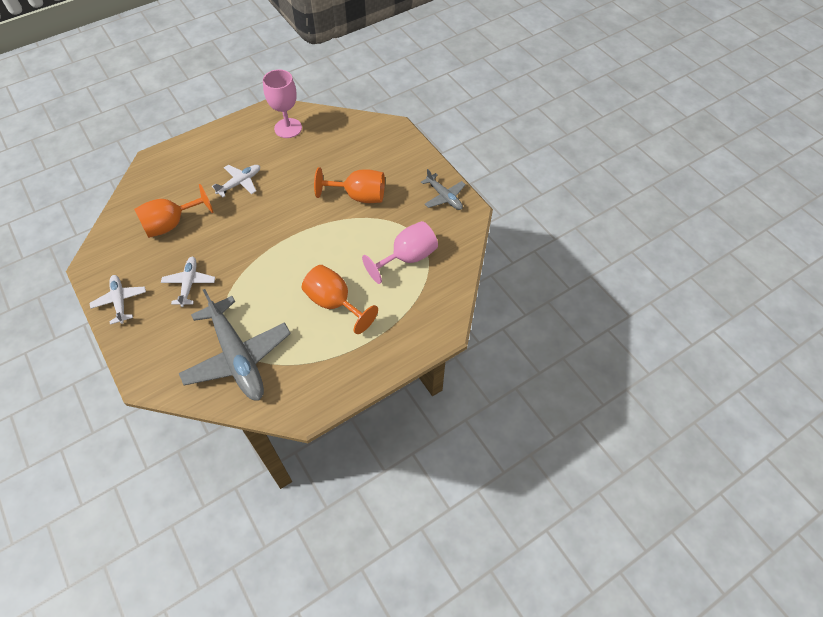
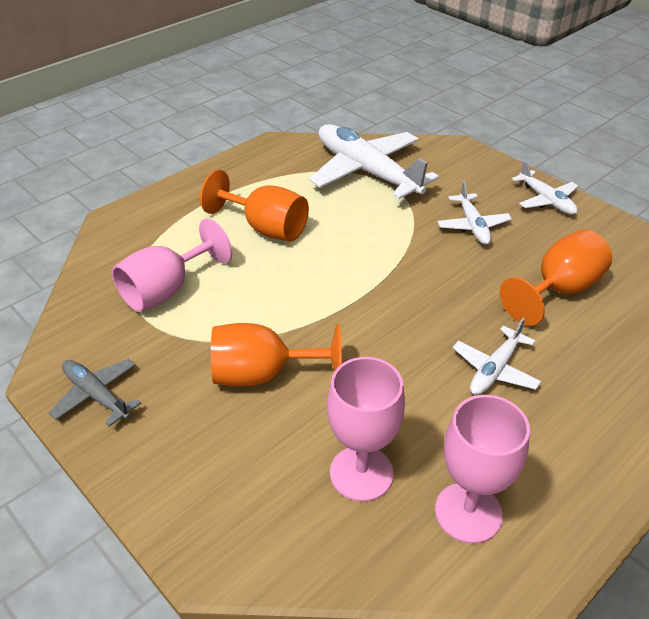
camera: 170 degrees right, 15 degrees down
grey plane [178,289,291,401] -> white plane [309,124,439,199]
none -> pink goblet [327,357,405,502]

